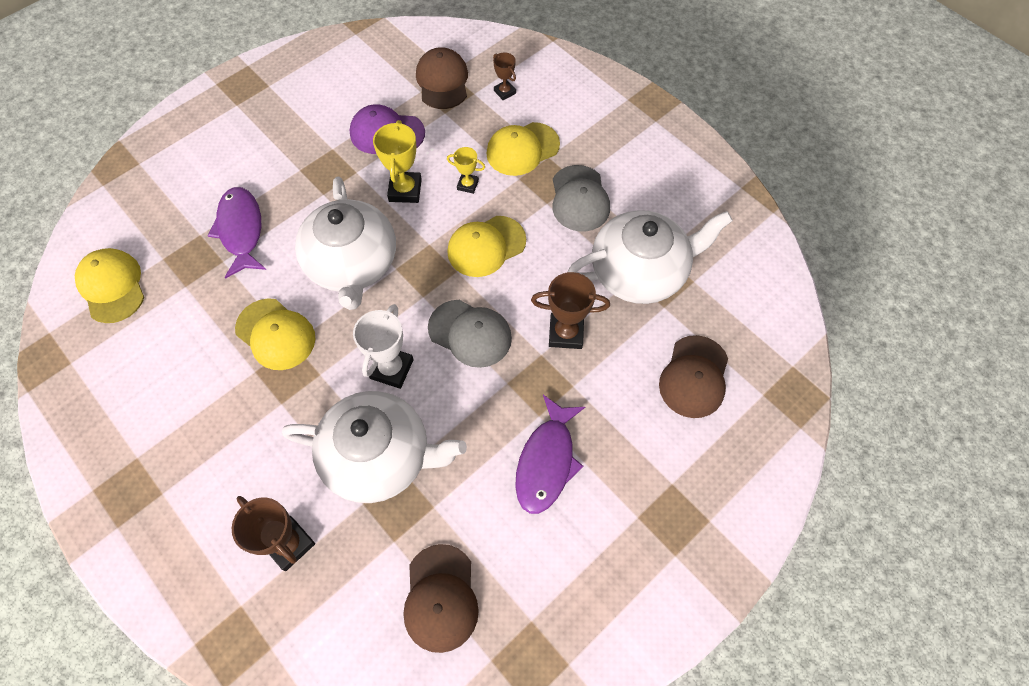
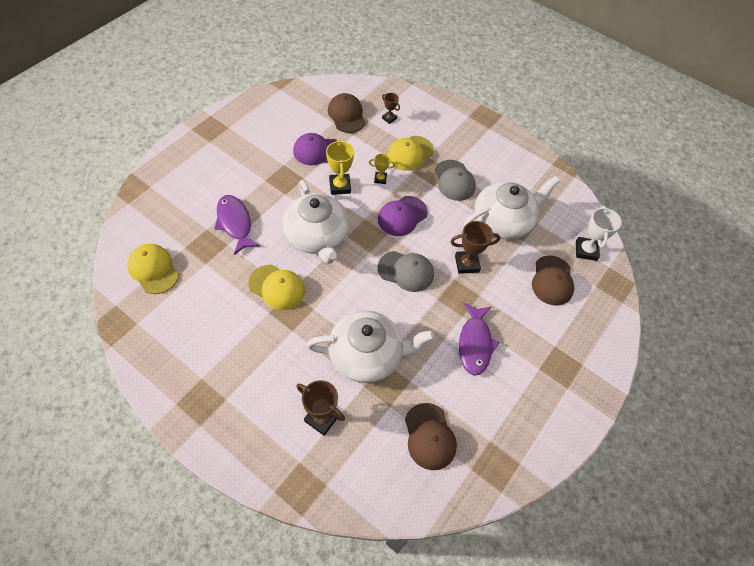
camera: 15 degrees left, 5 degrees down
white trophy [353,304,414,389] -> white trophy moved to [576,206,622,261]
yellow cap [447,216,526,277] -> purple cap [378,196,428,236]

